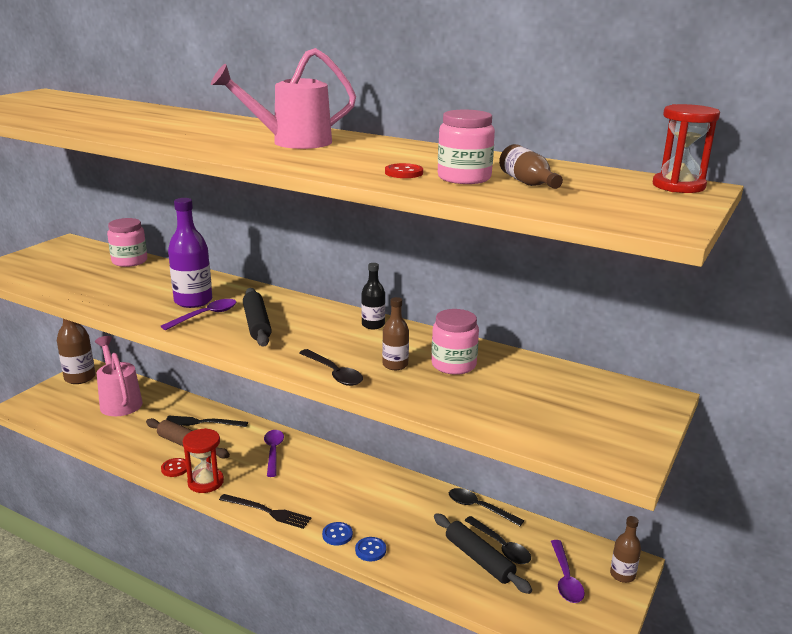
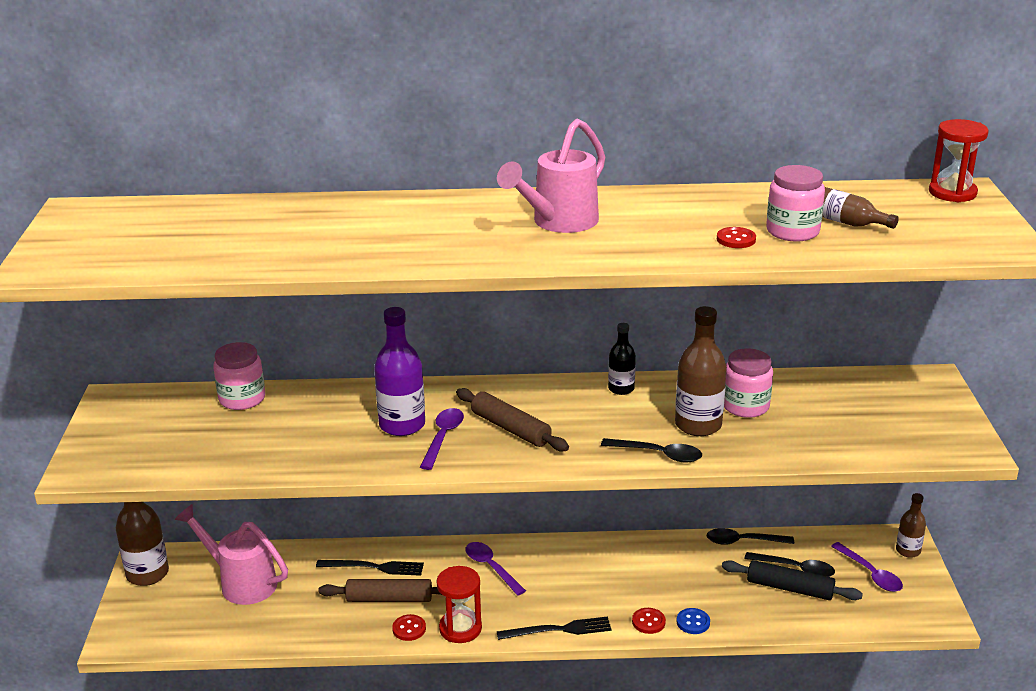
camera: 30 degrees left, 5 degrees up
black fork [166,415,248,427] -> black fork turned 150 degrees counterclockwise [316,560,424,576]
black rolling pin [243,288,272,346] -> brown rolling pin [456,388,569,452]
blue button [322,522,353,546] -> red button [632,608,666,634]
brown bottle [382,297,409,370] -> brown bottle [675,306,727,436], size x1.70

